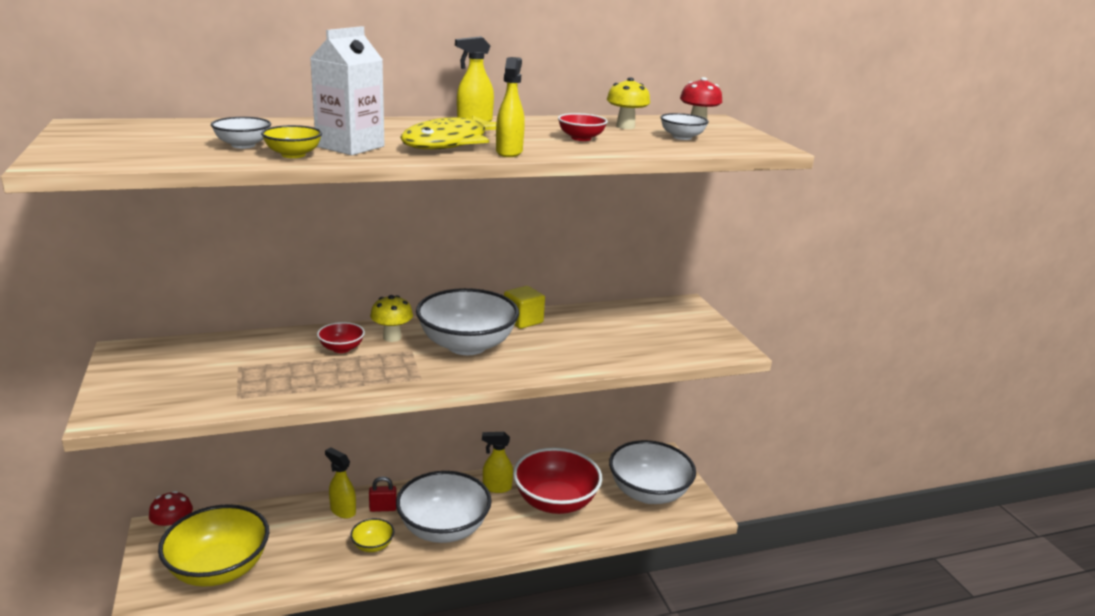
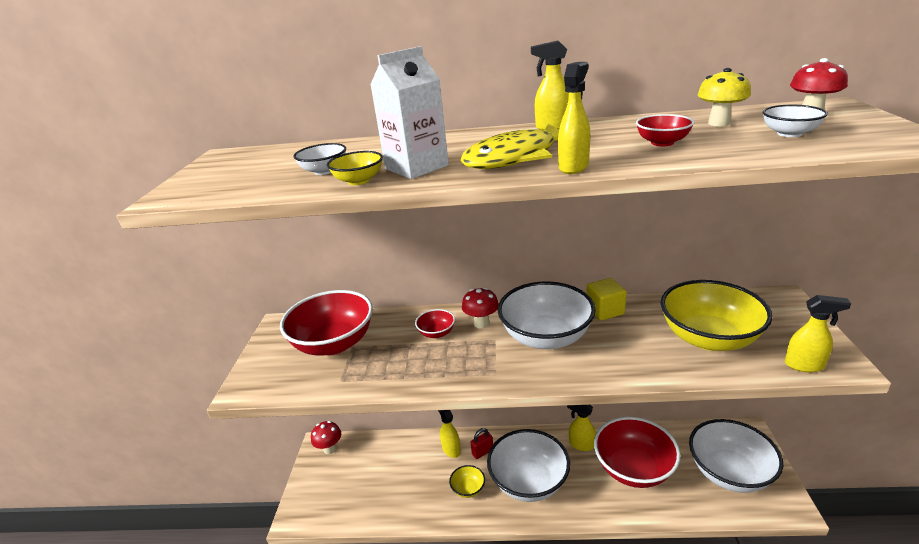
camera: 25 degrees right, 5 degrees up
yellow bowl [158,504,269,587] -> yellow bowl moved to [661,280,772,351]
red padlock [369,476,397,512] -> red padlock turned 45 degrees counterclockwise [470,428,493,459]
yellow mushroom [370,295,413,342] -> red mushroom [462,288,499,329]
none -> red bowl [280,290,373,356]
none -> yellow spray bottle [785,295,851,372]

